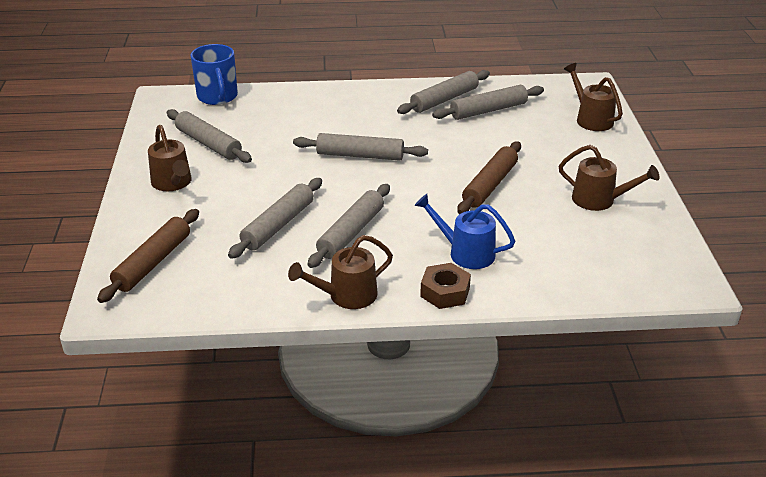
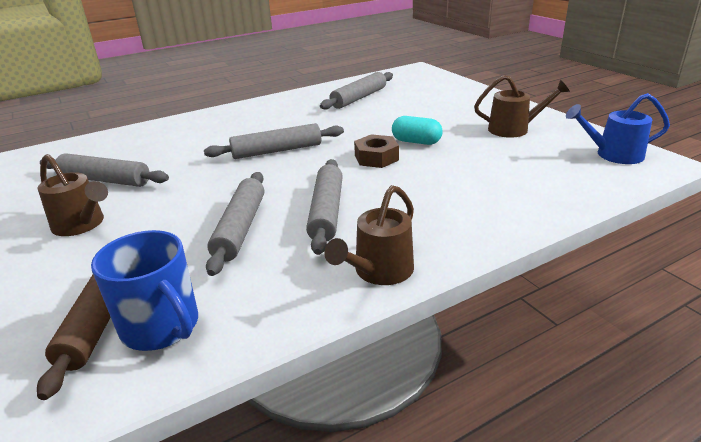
camera: 25 degrees left, 5 degrees down
blue mug [190,44,238,105] -> blue mug moved to [91,230,198,351]
grey rolling pin [397,70,490,114] -> none
blue watering can [414,194,515,269] -> blue watering can moved to [566,93,670,164]
brown nut [420,263,471,309] -> brown nut moved to [354,134,399,168]
brown rolling pin [457,142,521,214] -> turquoise capsule [392,116,443,145]
brown watering can [564,63,623,131] -> none

